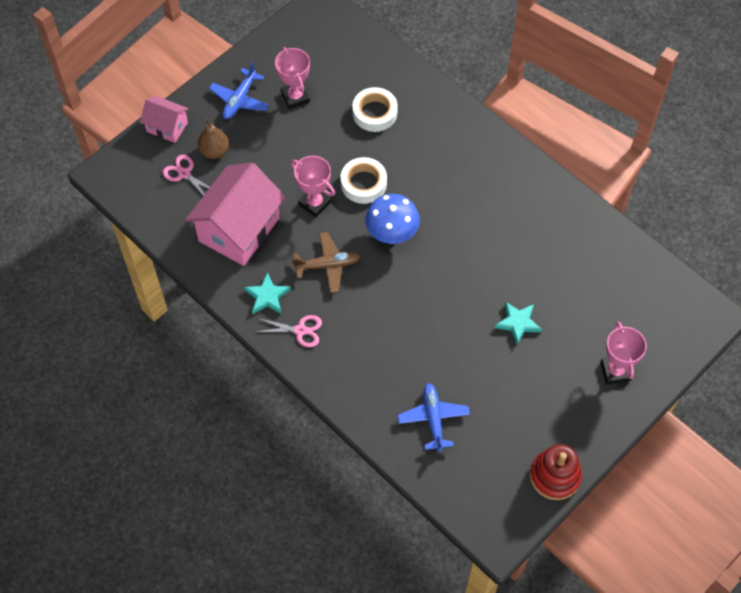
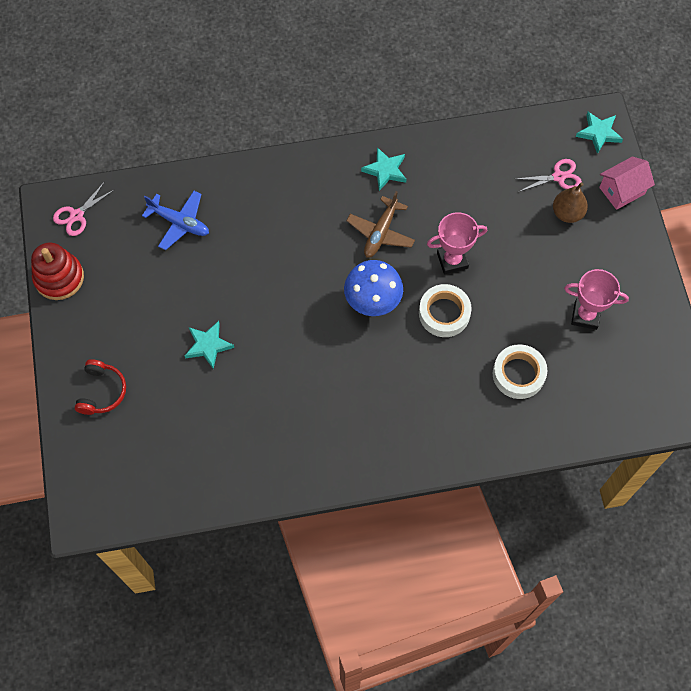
camera: 125 degrees right, 5 degrees up
pink house [185,163,285,266] -> none
blue plane [209,62,269,119] -> none
pink scissors [256,315,322,347] -> pink scissors moved to [53,181,115,236]
pink trophy [601,321,647,384] -> red headphones [75,359,126,415]
none -> turquoise star [576,112,623,154]

